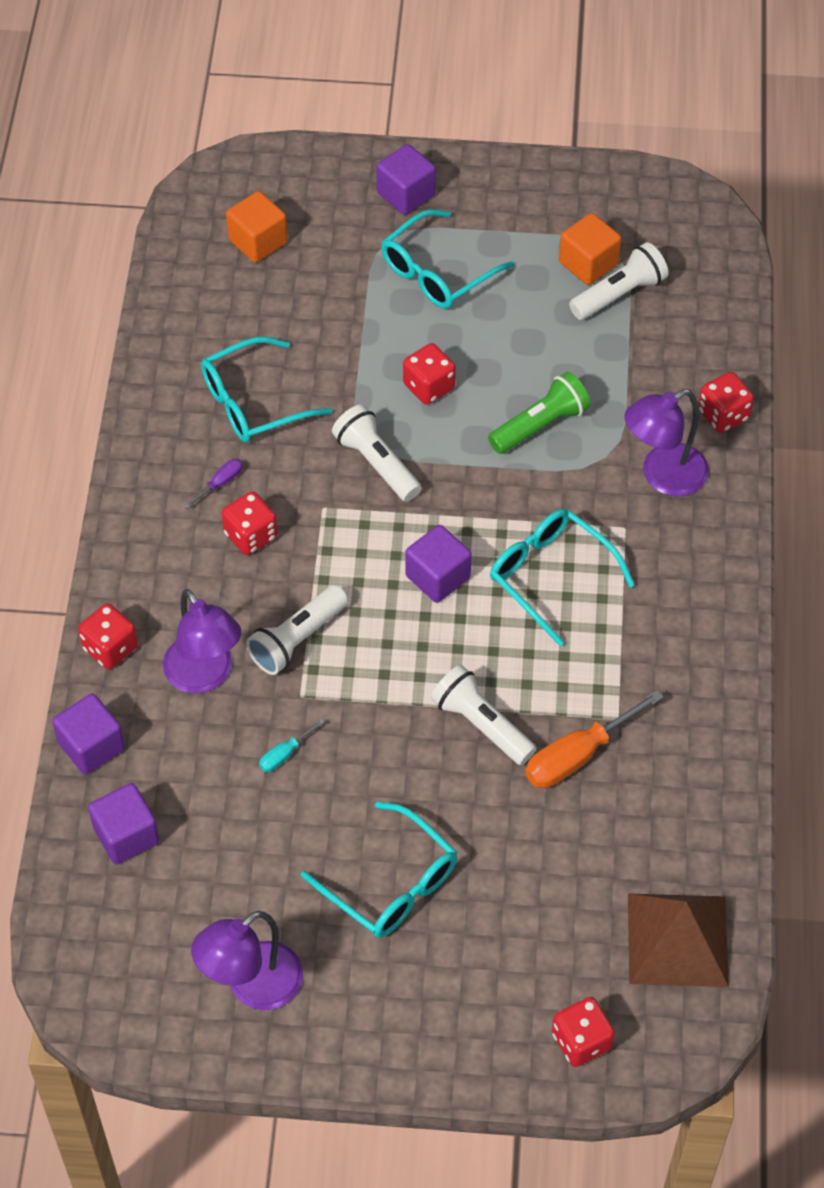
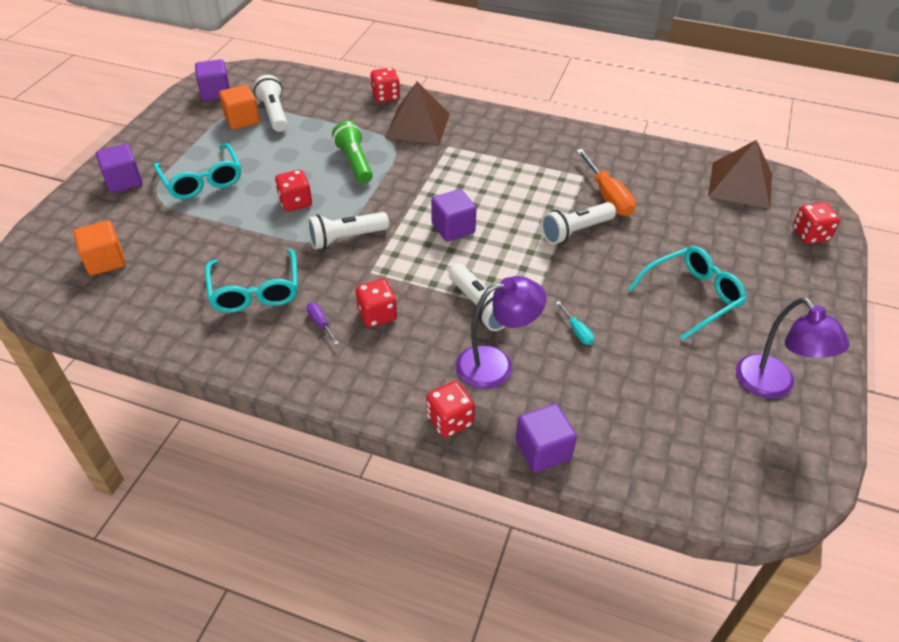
camera: 75 degrees left, 10 degrees down
purple cube [88,783,159,864] -> purple cube moved to [195,59,230,101]
turquoise glasses [490,509,635,647] -> none
purple lamp [624,389,709,497] -> brown pyramid [385,82,450,144]

